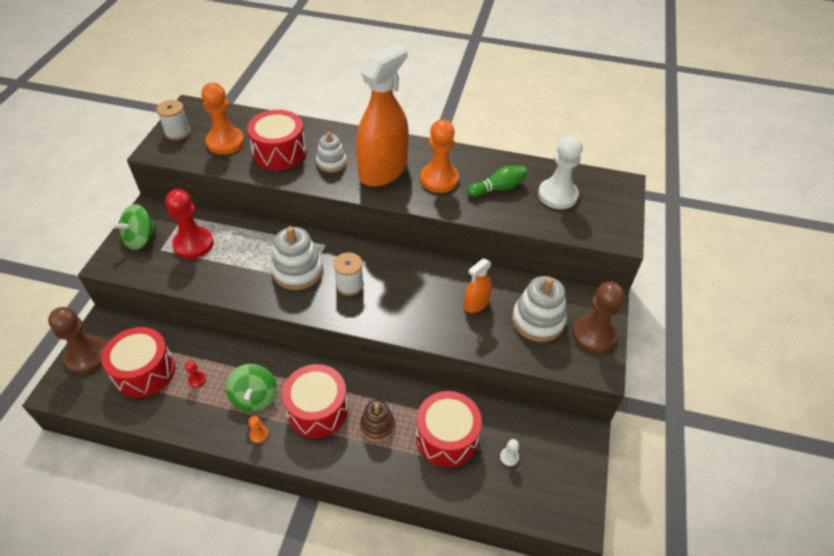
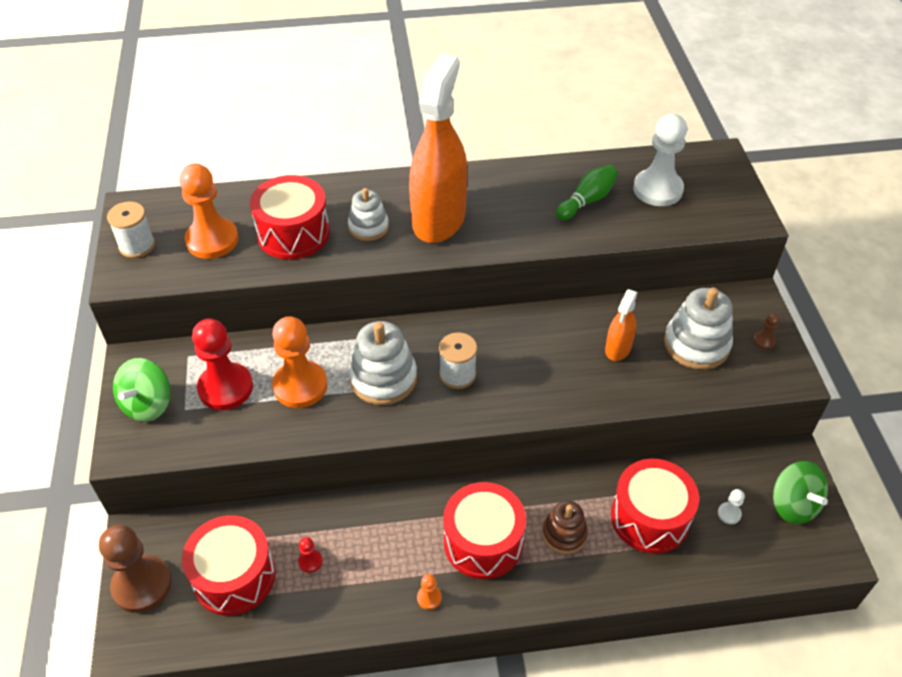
camera: 20 degrees left, 0 degrees up
green spinning top [226,364,277,412] -> green spinning top moved to [773,461,828,524]
orange pawn [420,119,459,193] -> orange pawn moved to [272,316,328,408]
brown pawn [572,282,624,353] -> brown pawn [753,313,780,350], size x0.42

